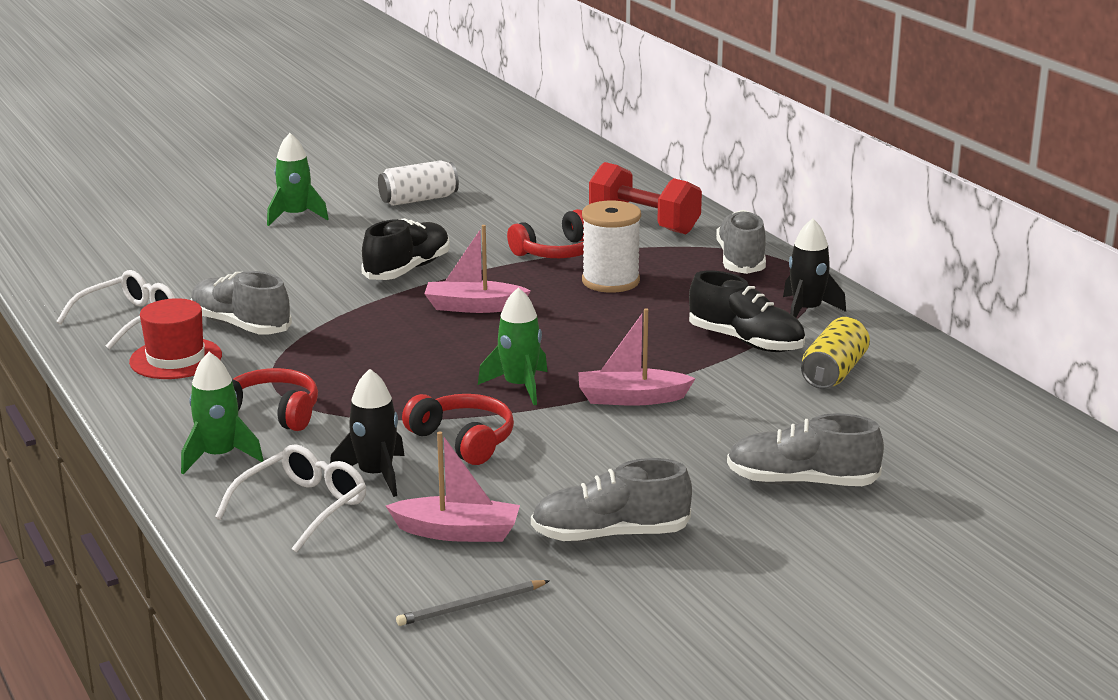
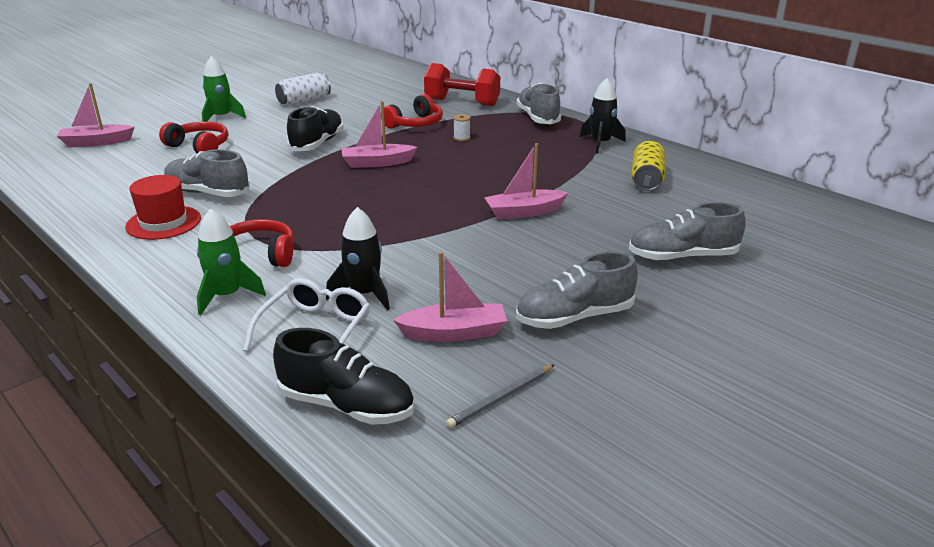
camera: 15 degrees left, 5 degrees up
white glasses [56,270,175,350] -> none
red headphones [402,394,514,465] -> red headphones moved to [159,122,228,154]
green rocket [478,287,547,405] -> none
white spool [582,201,641,293] -> white spool [453,114,470,141], size x0.43
black shoe [689,270,805,352] -> black shoe moved to [273,328,414,425]
none -> pink boat [57,83,135,147]

